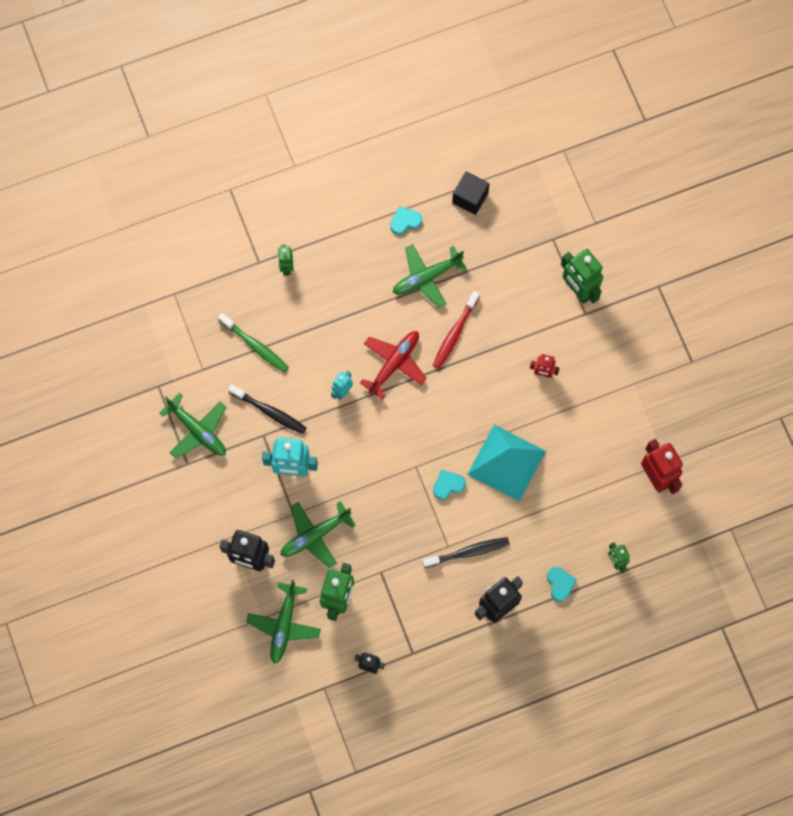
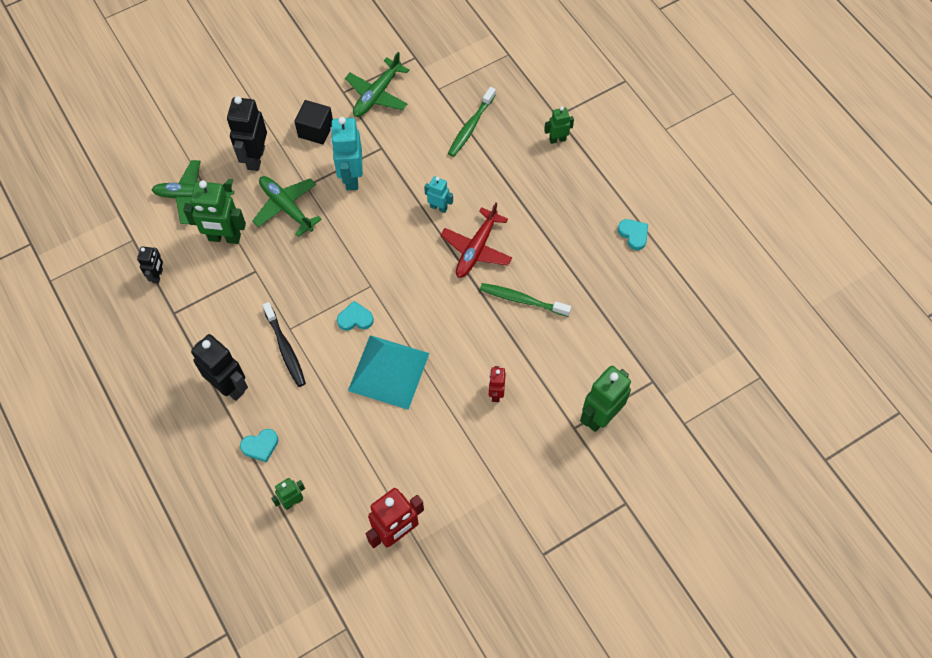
camera: 80 degrees right, 10 degrees down
black toothbrush [228,384,307,434] -> none
red plane [360,331,427,400] -> red plane turned 90 degrees clockwise [441,202,512,278]
green plane [392,244,467,308] -> none
red toothbrush [433,291,480,369] -> green toothbrush [480,283,571,317]
turquoise heart [433,470,466,500] -> turquoise heart turned 60 degrees counterclockwise [337,301,374,331]
black cube [452,172,489,215] -> black cube moved to [294,100,333,144]

